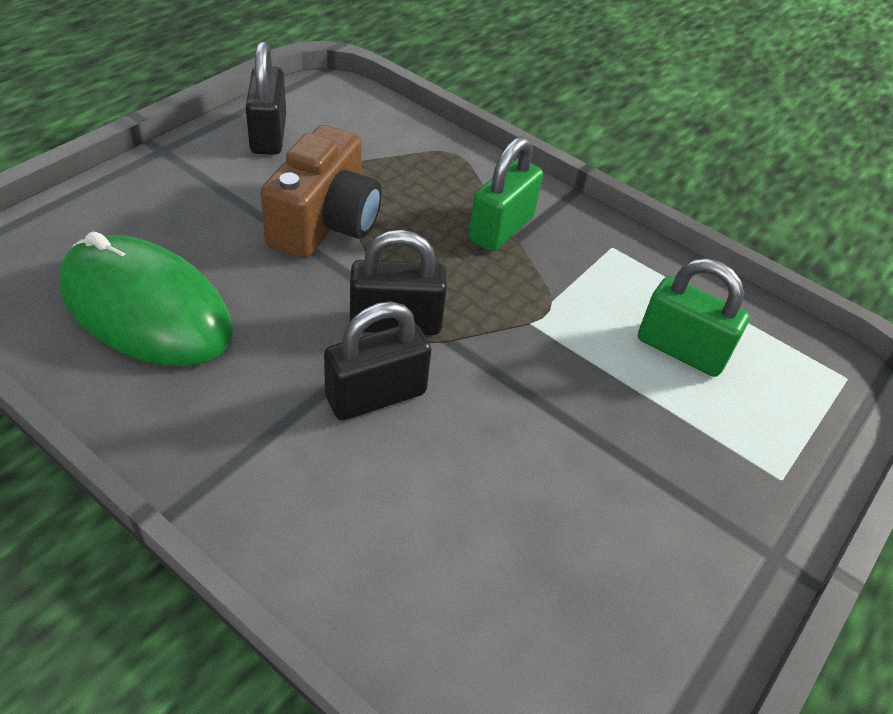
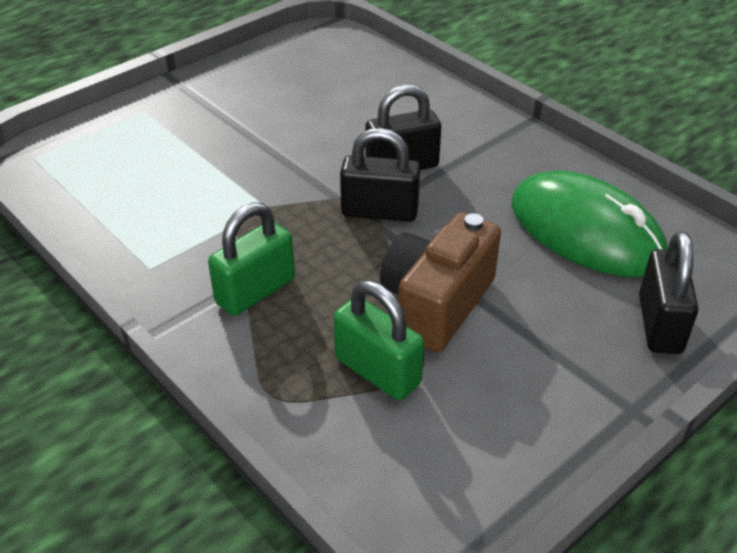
camera: 165 degrees left, 5 degrees down
black padlock [246,41,286,155] -> black padlock moved to [639,231,698,354]
green padlock [638,258,750,377] -> green padlock moved to [334,281,424,400]

